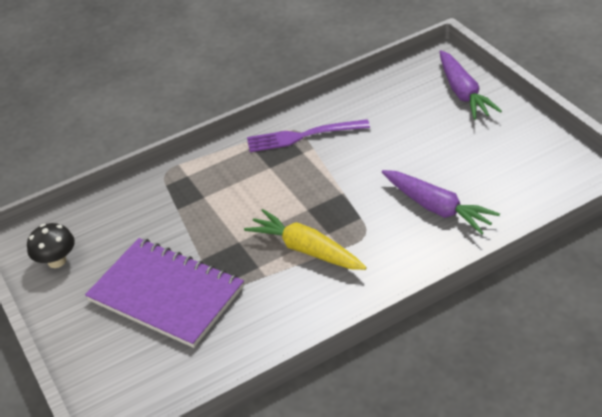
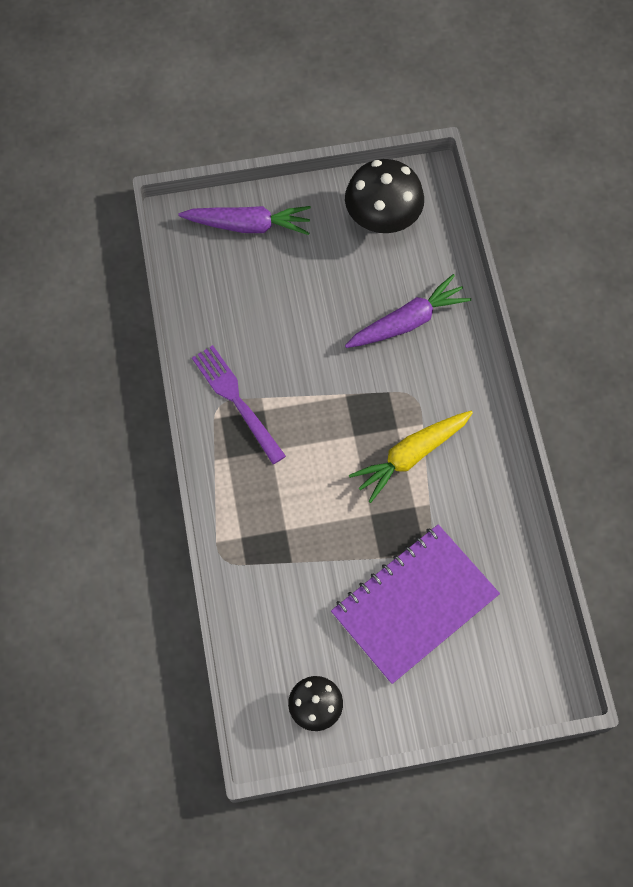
camera: 75 degrees left, 25 degrees up
purple fork [247,119,370,152] -> purple fork turned 135 degrees clockwise [192,345,286,464]
none -> black mushroom [345,159,424,233]

